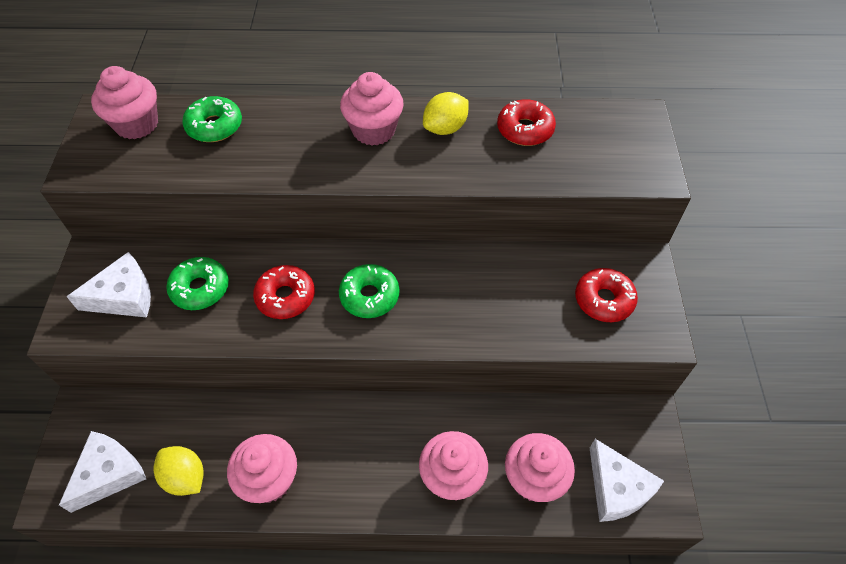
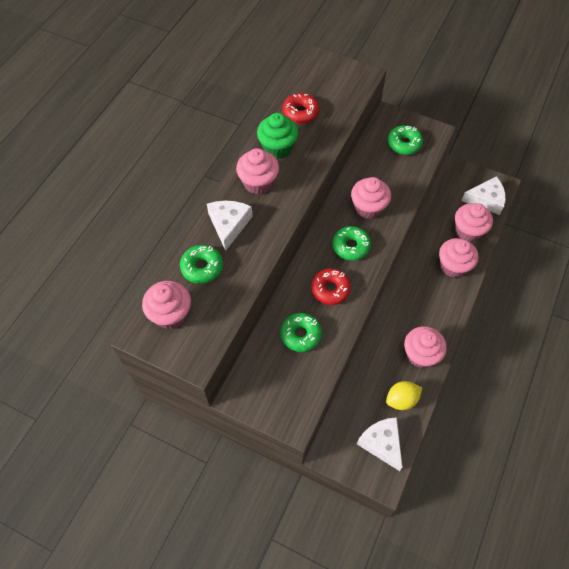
camera: 65 degrees left, 5 degrees up
white cheese [66,252,151,318] -> white cheese moved to [207,201,253,251]
yellow lemon [423,92,469,135] -> green cupcake [257,113,298,159]
red donut [575,268,638,322] -> green donut [388,125,423,155]
none -> pink cupcake [351,177,391,219]

